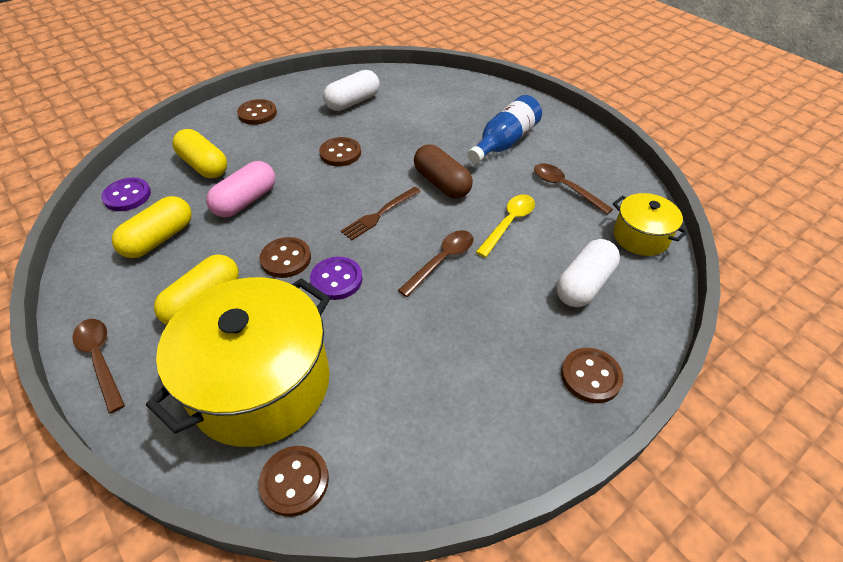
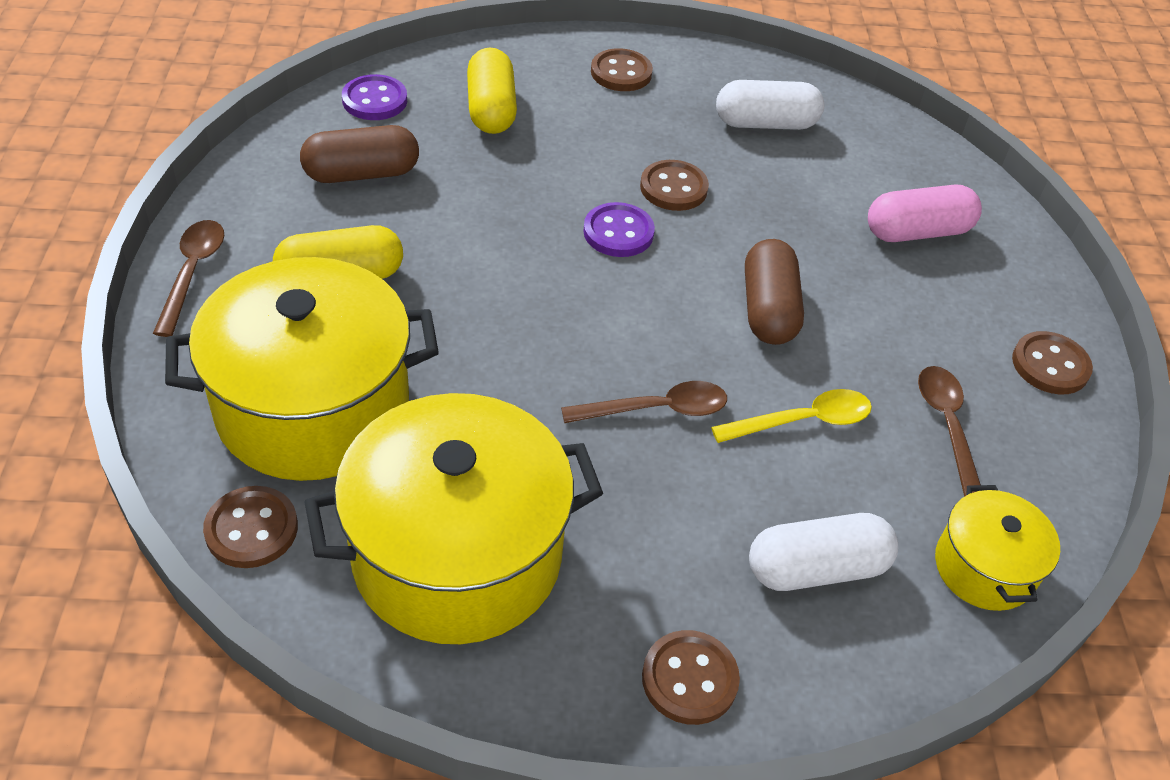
camera: 35 degrees right, 0 degrees up
yellow capsule [112,196,192,258] -> brown capsule [300,125,419,183]
pink capsule [206,161,275,217] -> pink capsule moved to [868,184,982,242]
brown button [260,237,311,278] -> brown button moved to [1012,331,1093,394]
purple button [310,257,362,300] -> purple button moved to [583,202,655,257]
brown fork [341,187,421,241] -> none
blue bottle [467,95,542,164] -> none
none -> yellow pot [304,393,603,644]

